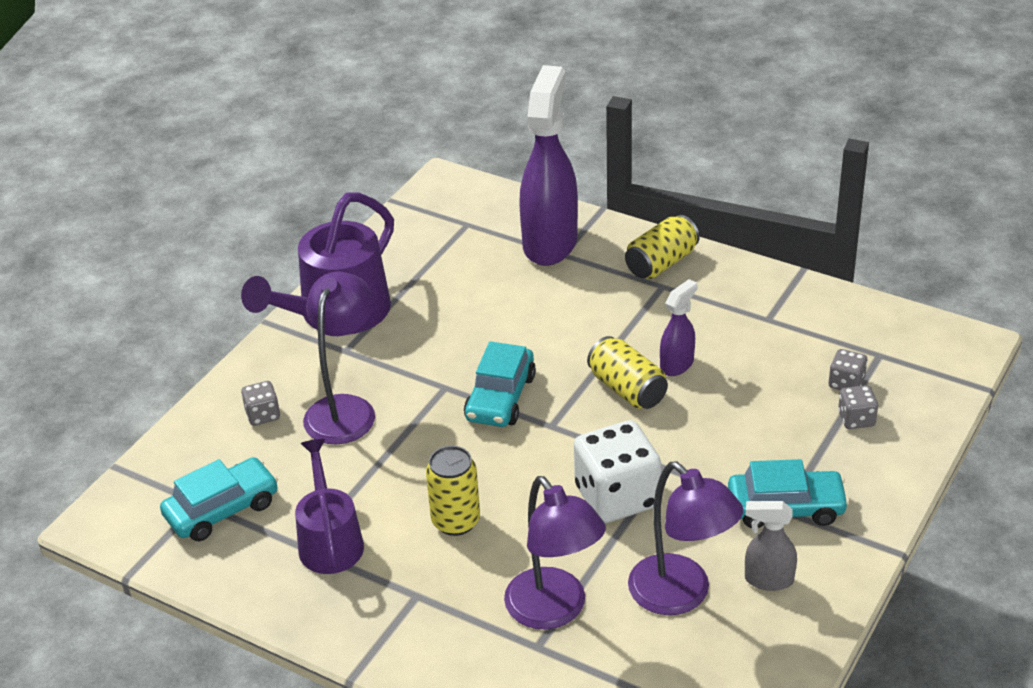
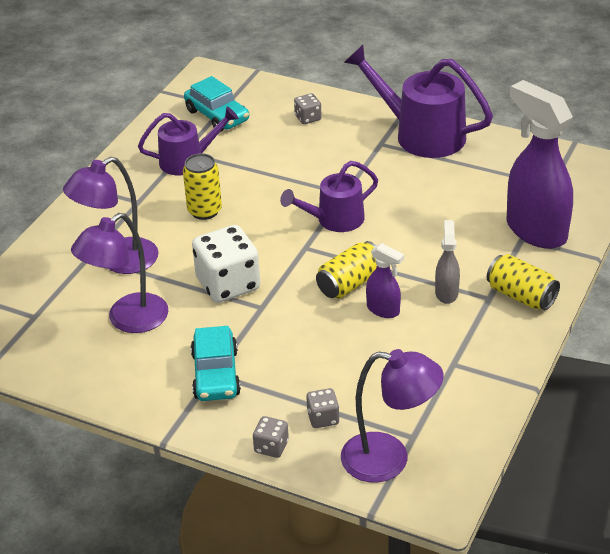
camera: 85 degrees right, 0 degrees up
purple lamp [303,272,375,444] -> purple lamp moved to [341,349,444,483]
turquoise car [464,341,536,427] -> purple watering can [280,161,378,232]
purple spray bottle [520,65,578,266] -> purple spray bottle turned 135 degrees counterclockwise [506,80,573,249]
grey spray bottle [745,501,797,591] -> grey spray bottle moved to [435,220,460,304]
grey dice [829,349,867,390] -> grey dice moved to [253,416,289,458]

